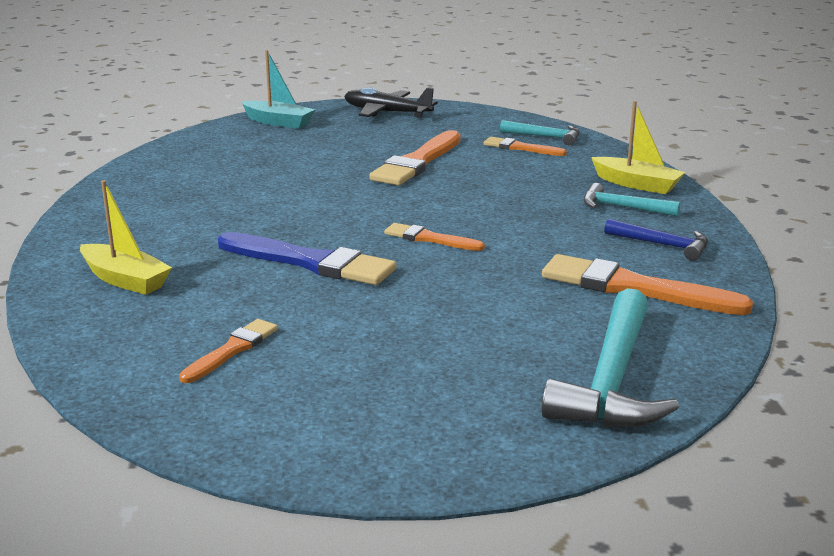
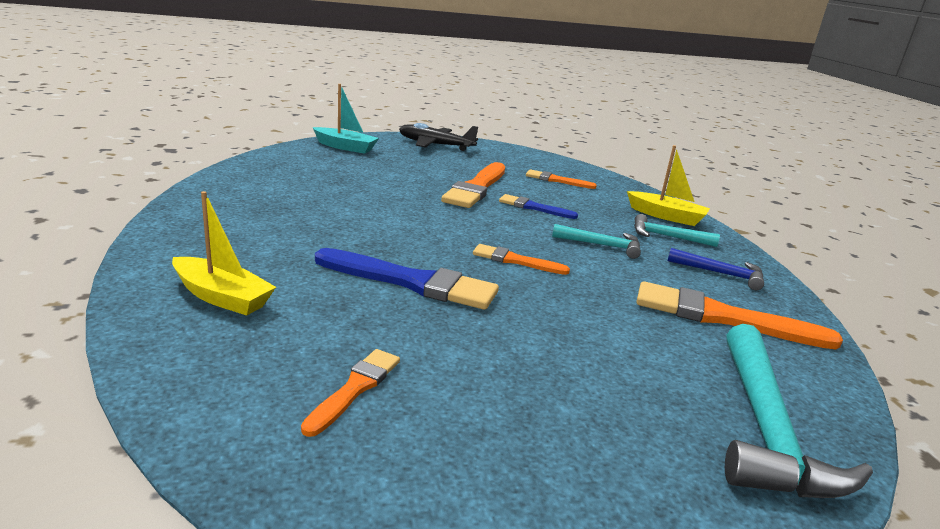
camera: 10 degrees left, 0 degrees up
turquoise hammer [500,120,580,146] -> turquoise hammer moved to [552,224,641,259]
none -> blue brush [499,194,578,219]

